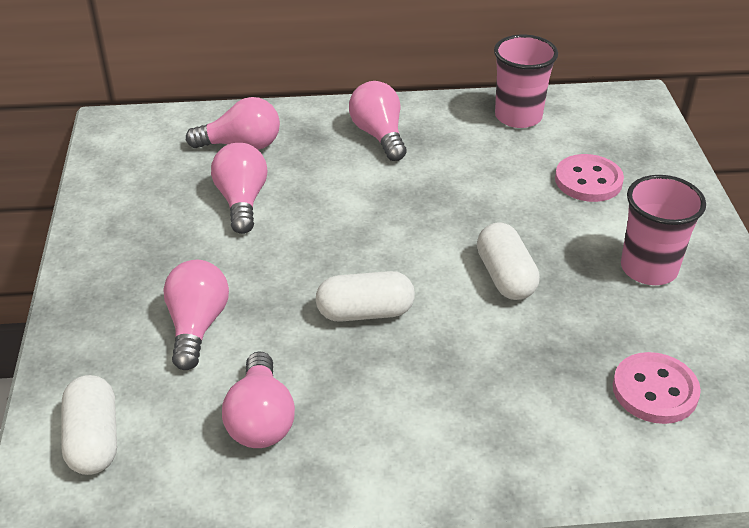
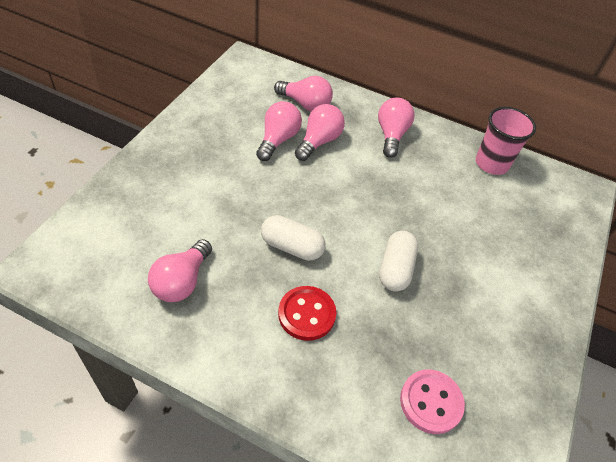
camera: 25 degrees right, 10 degrees up
white capsule [61,375,117,475] -> none
pink light bulb [163,260,229,370] -> pink light bulb moved to [295,104,345,161]
pink button [555,154,624,202] -> none
pink cup [621,175,706,285] -> none
none -> red button [278,286,336,341]

